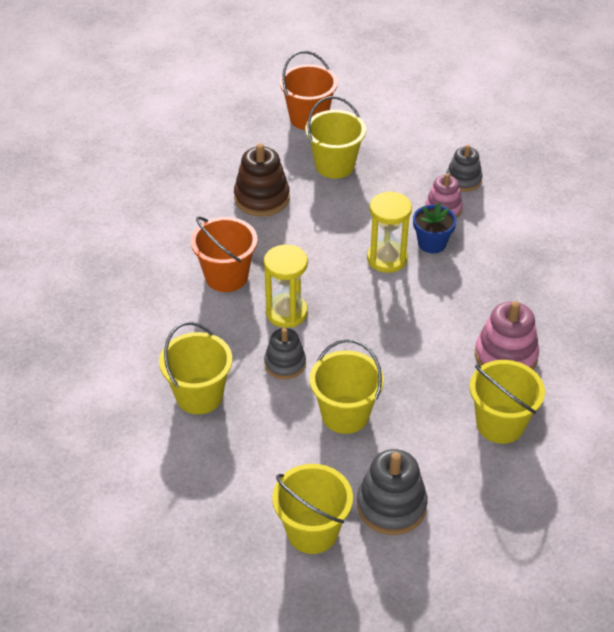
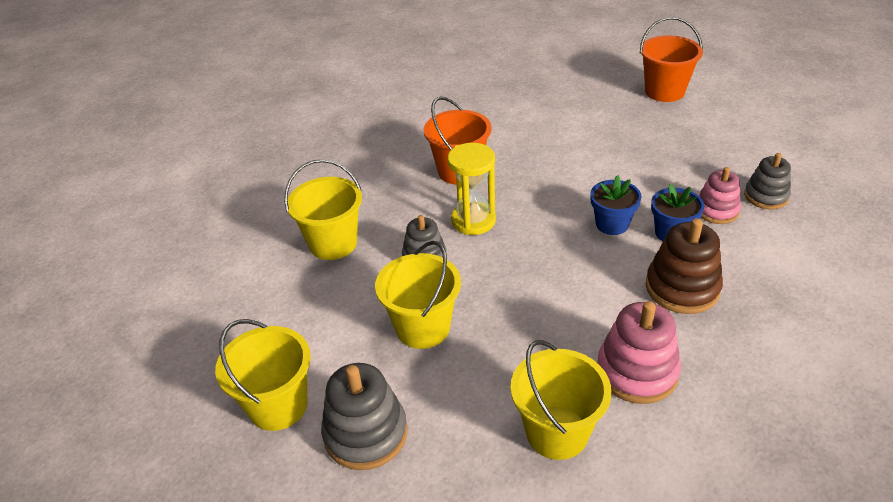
camera: 45 degrees right, 5 degrees down
brown stacking toy [234,143,290,217] -> brown stacking toy moved to [646,218,723,314]
yellow bucket [305,96,366,179] -> none
yellow hourglass [367,191,412,273] -> blue flower pot [590,175,642,235]

